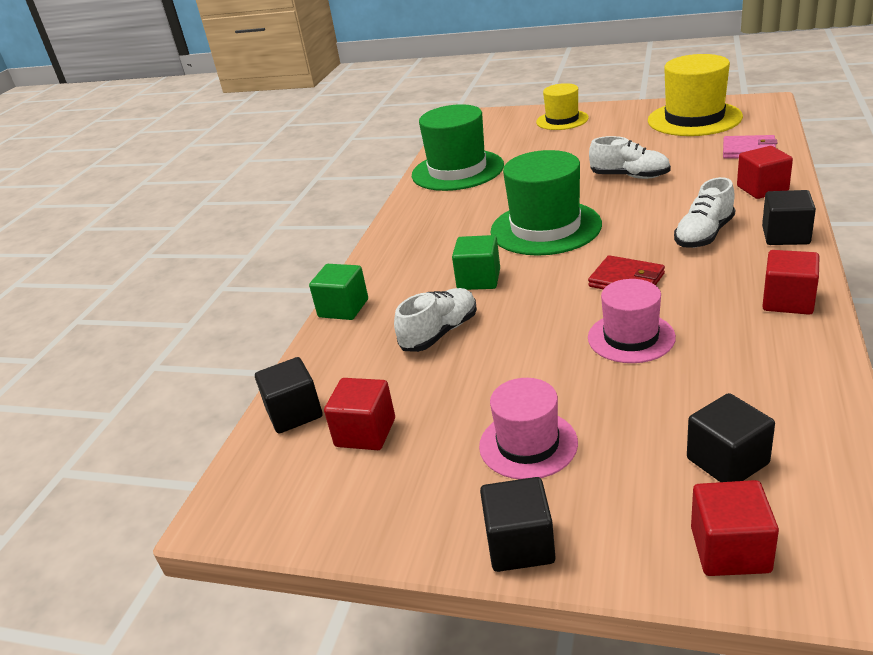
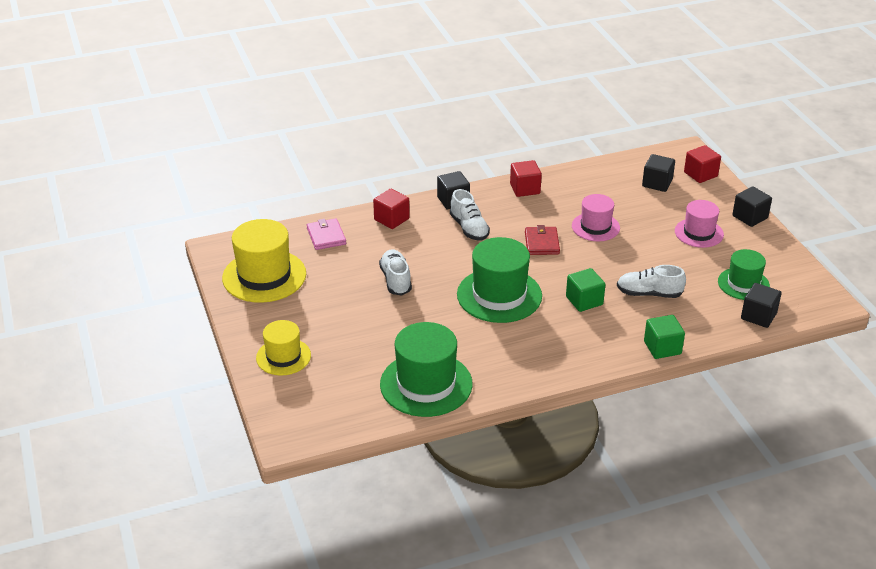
camera: 130 degrees left, 5 degrees up
red cube [324,378,395,450] -> green hat [718,249,770,300]
white shoe [674,177,735,248] -> white shoe turned 60 degrees clockwise [450,189,490,240]

